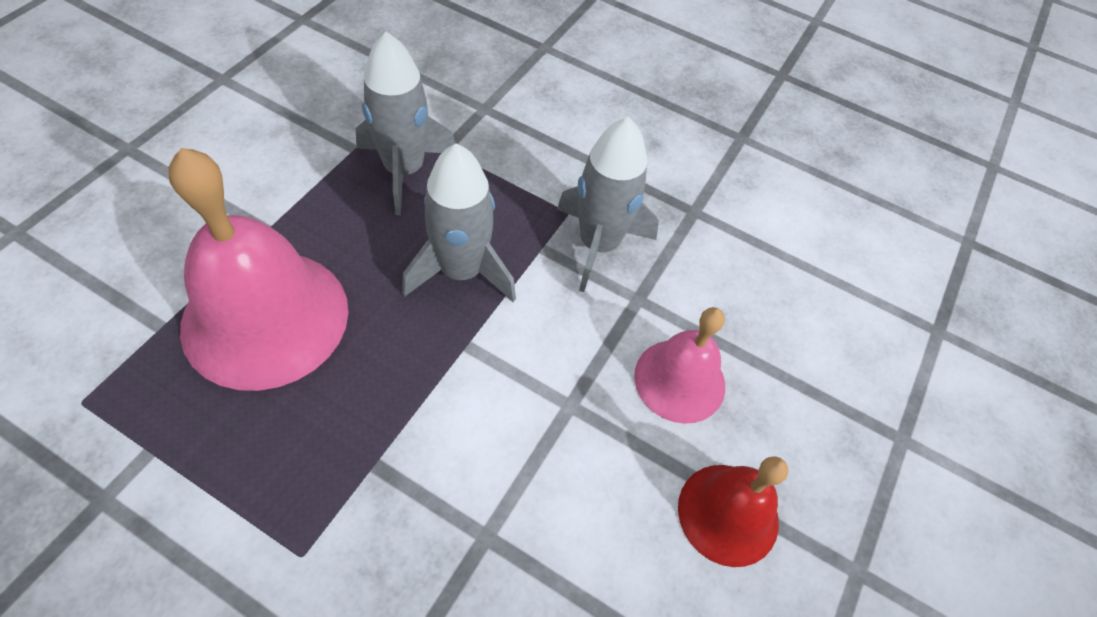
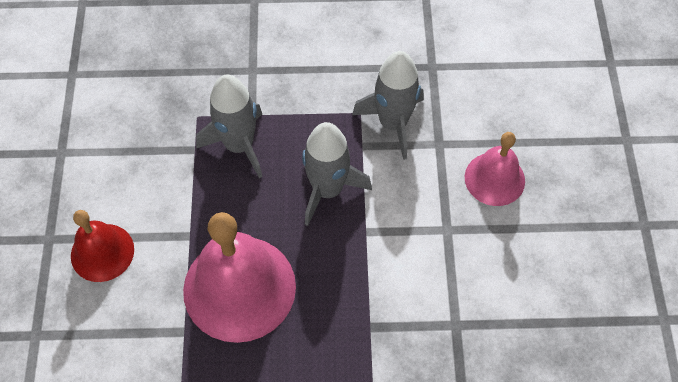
camera: 25 degrees left, 5 degrees up
red bell [678,456,788,567] -> red bell moved to [71,210,134,282]

